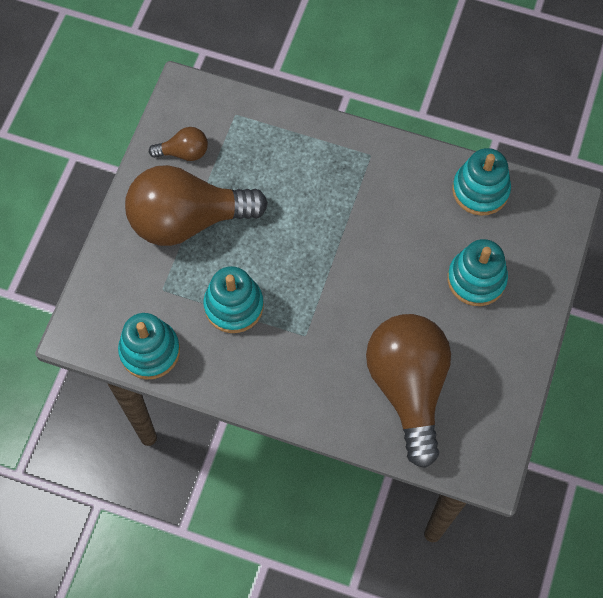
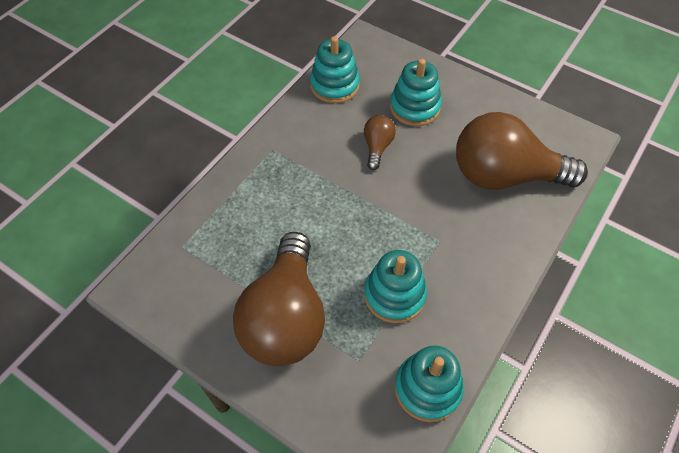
camera: 75 degrees left, 10 degrees down
brown light bulb [149,127,208,161] -> brown light bulb moved to [364,115,396,170]

